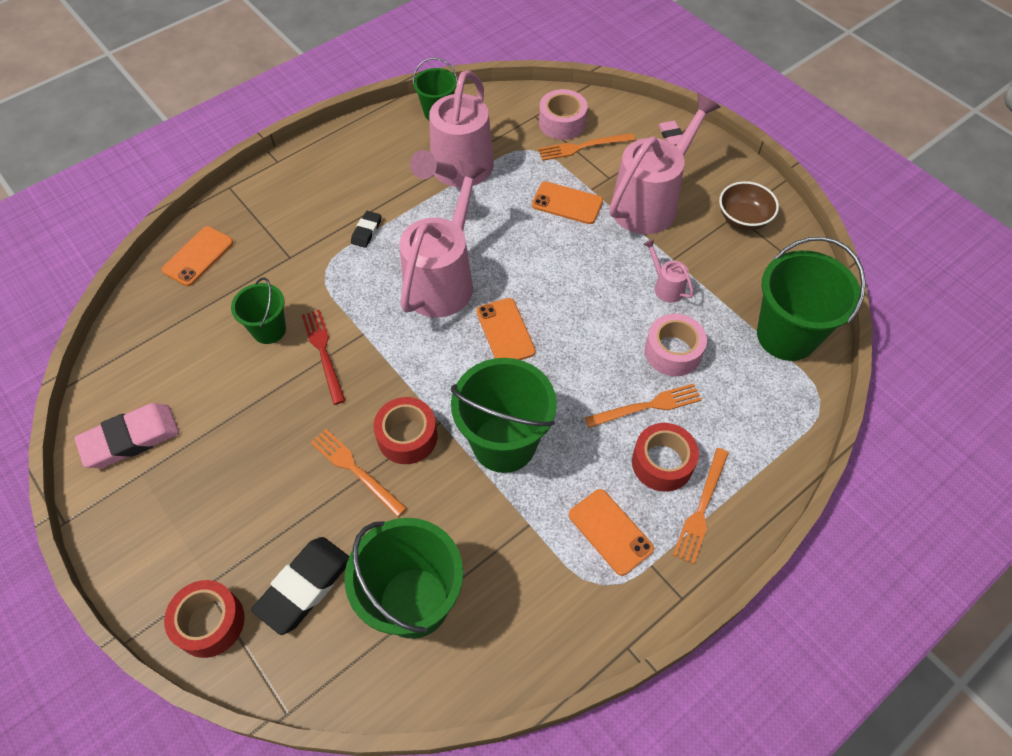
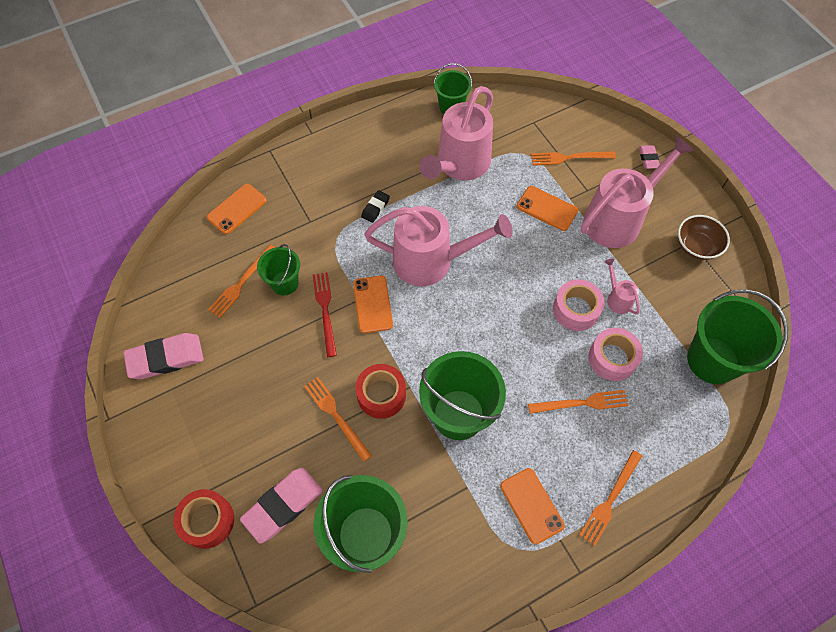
camera: 10 degrees right, 5 degrees up
black eraser [251,537,349,635] -> pink eraser [240,468,323,544]
pink watering can [399,161,486,318] -> pink watering can turned 60 degrees clockwise [364,206,513,286]
orange phone [476,298,536,360] -> orange phone moved to [353,276,393,333]
pink tape [539,89,588,140] -> pink tape moved to [553,279,605,331]
red tape [632,423,699,492] -> none
none -> orange fork [208,244,275,318]

